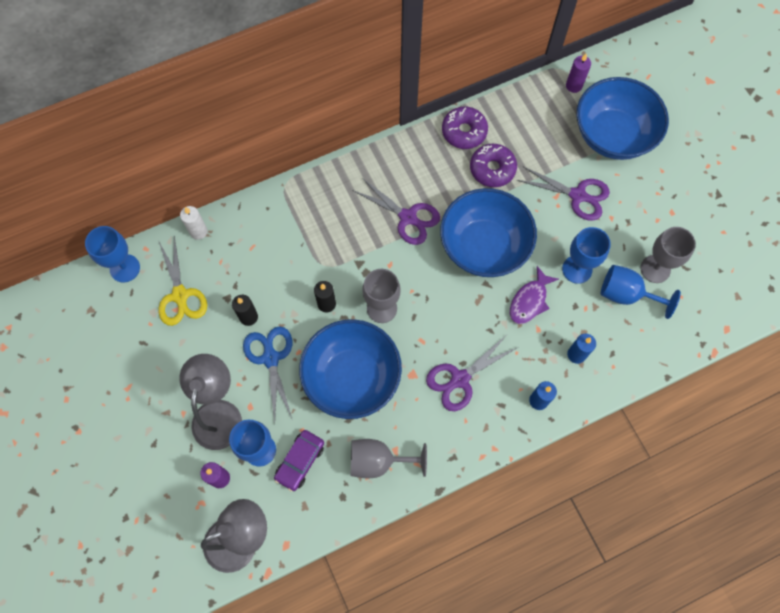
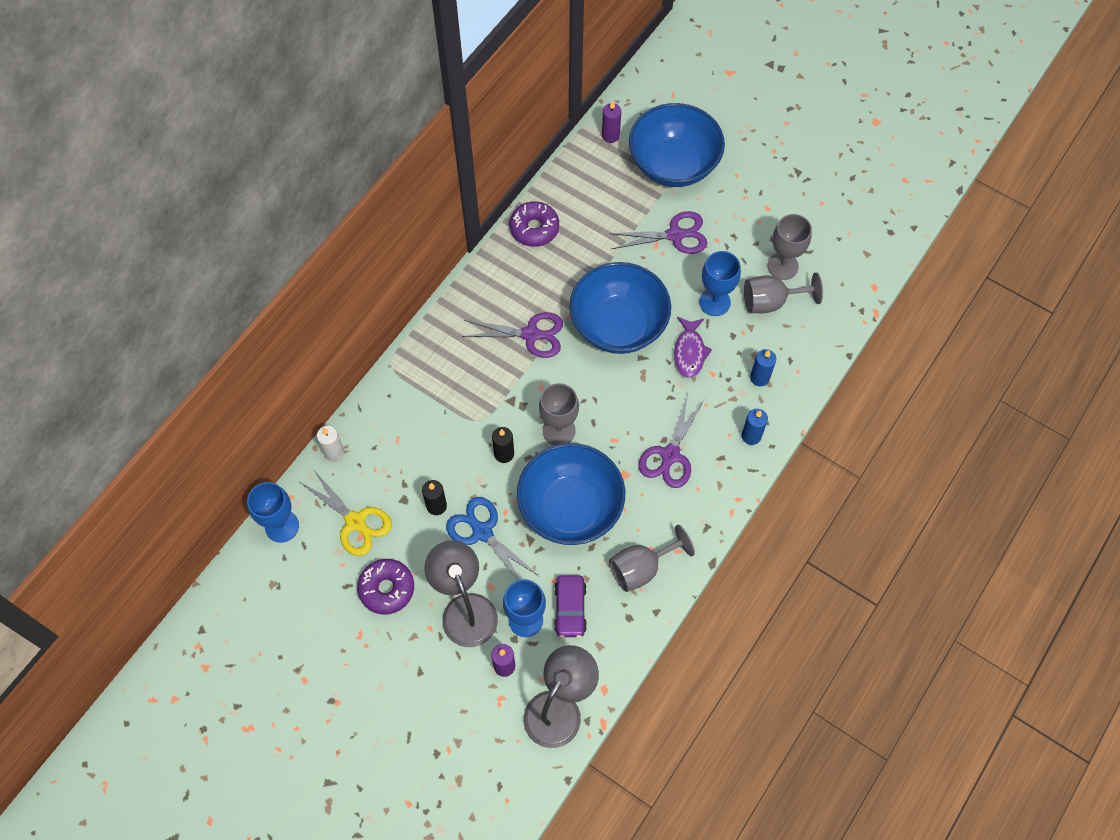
camera: 30 degrees left, 5 degrees down
purple donut [470,144,517,187] -> purple donut moved to [357,559,414,615]
blue goblet [601,265,681,319] -> grey goblet [744,272,823,313]

